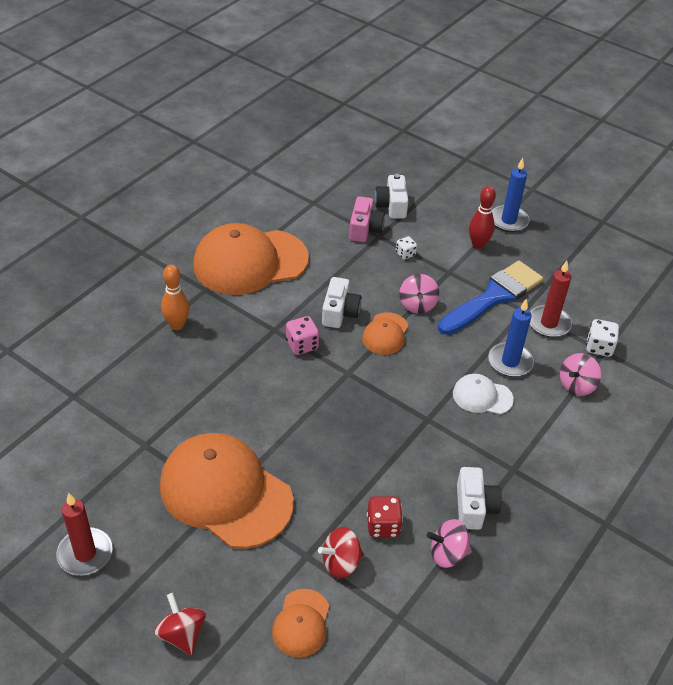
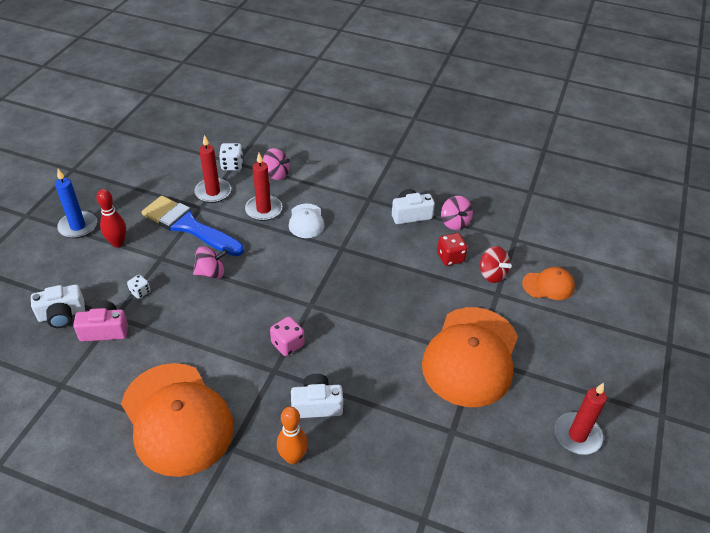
camera: 105 degrees left, 0 degrees up
red spinning top [154,593,206,655] -> none
white camera [322,277,361,328] -> white camera moved to [291,374,343,418]
orange cap [362,312,408,355] -> none
blue candle [488,298,534,377] -> red candle [245,153,282,221]

